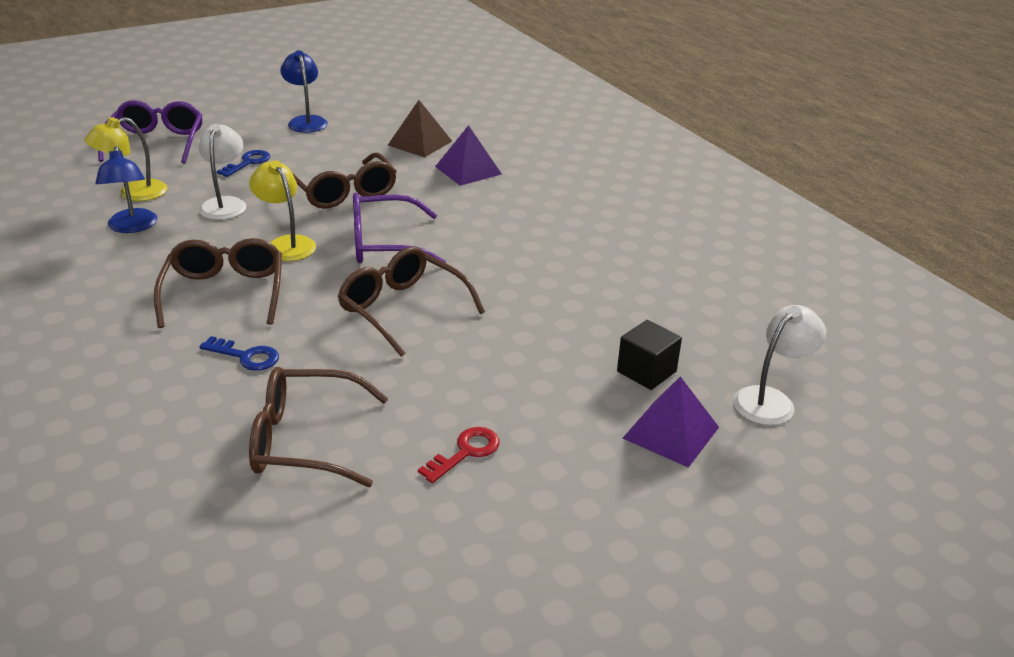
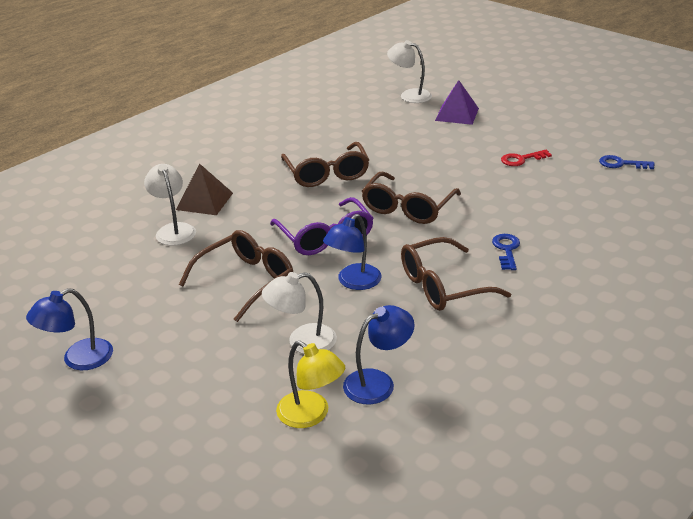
camera: 105 degrees left, 0 degrees up
purple glasses [98,100,203,164] -> none
blue key [217,150,270,177] -> blue key moved to [599,155,655,169]
yellow lamp [249,160,316,261] -> blue lamp [323,214,382,290]
brown glasses [249,367,388,487] -> brown glasses moved to [281,142,369,187]
brown pyramid [388,100,452,157] -> brown pyramid moved to [176,163,233,215]
red key [418,427,500,483] -> red key turned 45 degrees counterclockwise [501,150,552,166]
purple pyramid [435,125,502,186] -> white lamp [144,164,196,246]
black cube [617,320,682,390] -> none

